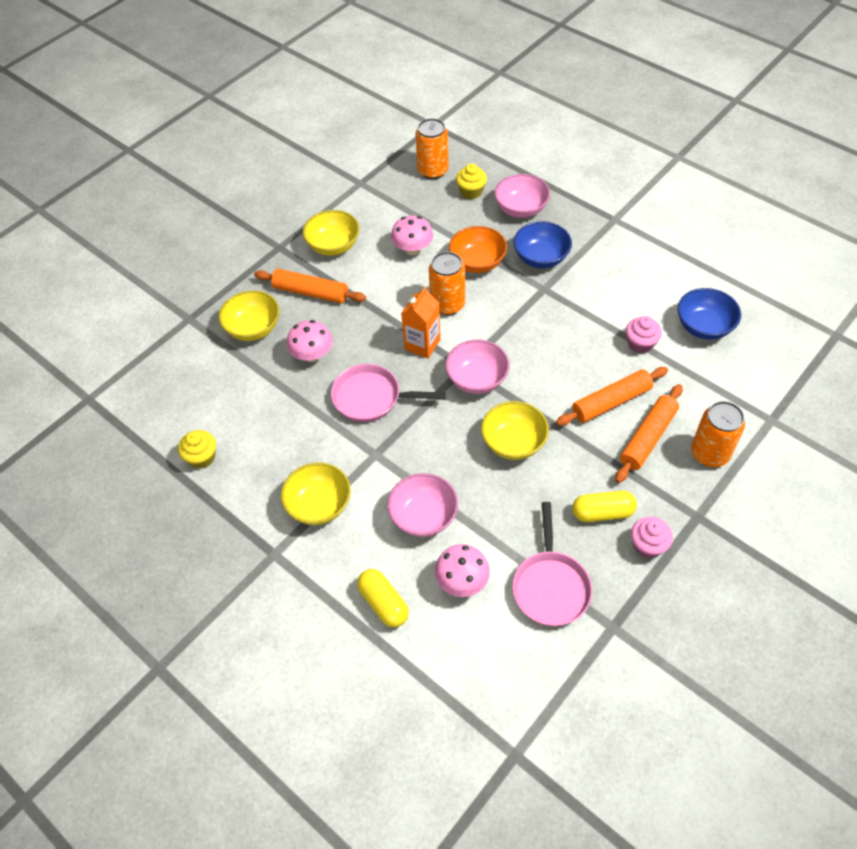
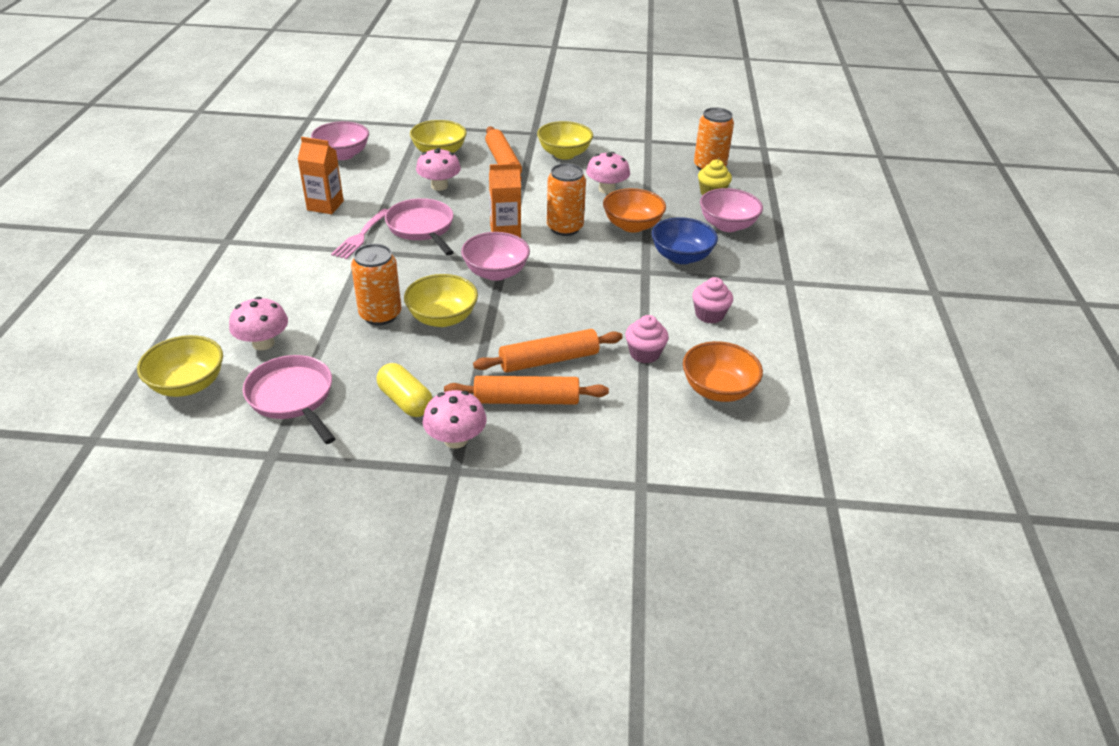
camera: 50 degrees right, 15 degrees down
yellow cupcake [178,430,216,469] -> none
yellow bowl [281,462,351,525] -> yellow bowl moved to [137,335,223,397]
yellow capsule [357,569,409,627] -> none
pink bowl [387,473,458,537] -> pink bowl moved to [311,121,369,160]
pink pan [512,502,592,626] -> pink pan turned 90 degrees clockwise [243,355,335,444]
orange rolling pin [556,367,668,426] -> orange rolling pin turned 45 degrees counterclockwise [473,329,623,372]
pink cupcake [631,517,673,558] -> pink cupcake moved to [692,277,733,324]
blue bowl [678,288,741,340] -> orange bowl [683,341,763,402]
orange can [691,401,745,467] -> orange can moved to [351,244,401,325]
none -> orange carton [297,137,344,214]
none -> pink fork [331,209,388,259]
none -> pink mushroom [423,390,487,449]

